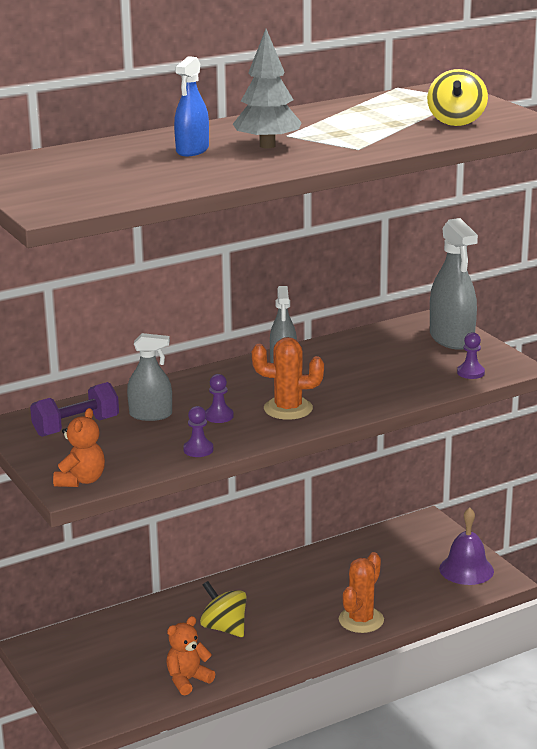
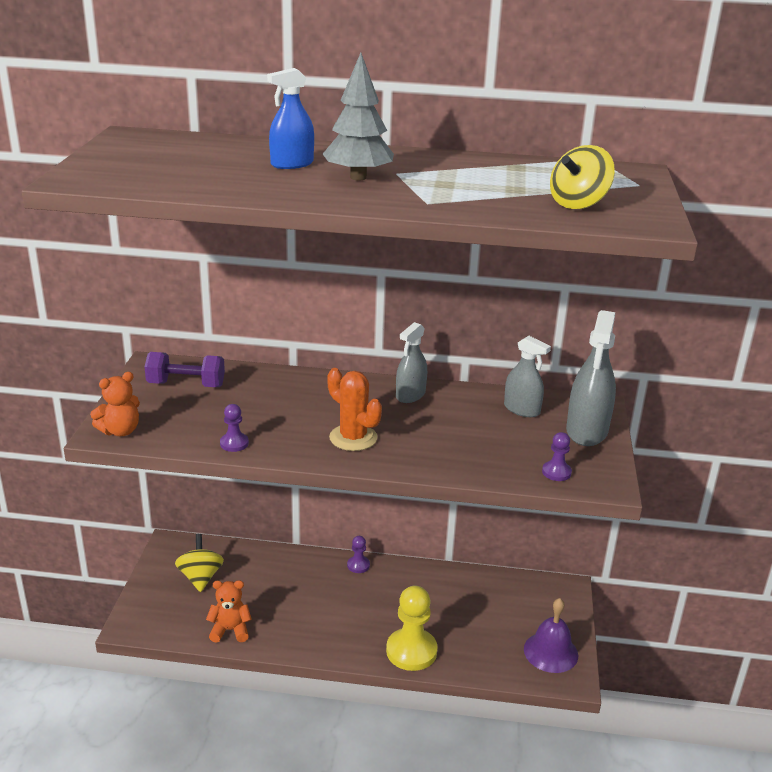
camera: 35 degrees right, 5 degrees up
grey spray bottle [127,333,172,421] -> grey spray bottle moved to [504,336,551,417]
yellow spinning top [200,581,247,637] -> yellow spinning top moved to [175,534,224,592]
purple pawn [205,374,233,423] -> purple pawn moved to [347,536,370,573]
orange cactus [339,552,384,633] -> yellow pawn [386,586,438,671]

